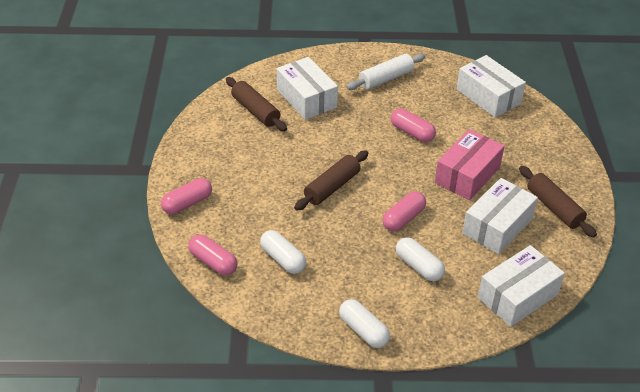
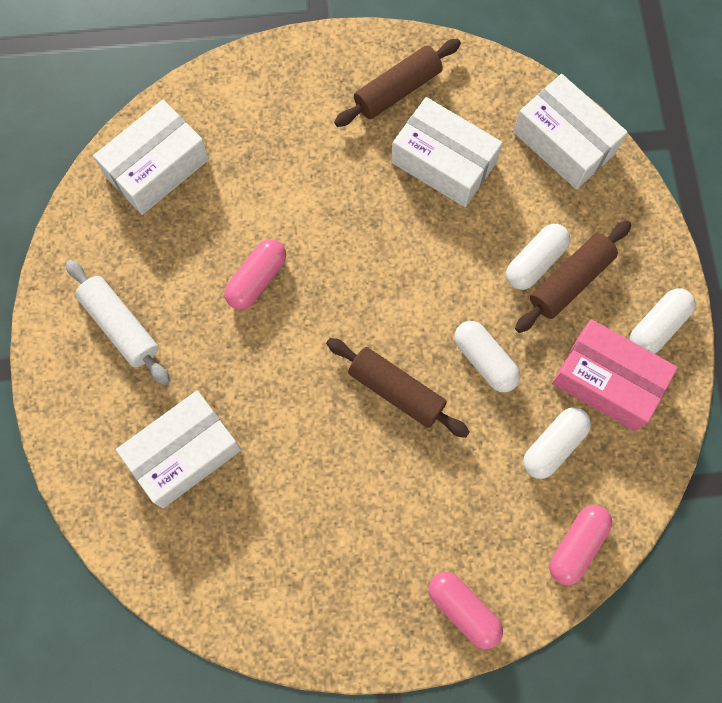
camera: 95 degrees left, 30 degrees up
brown rolling pin [226,77,287,131] -> brown rolling pin moved to [515,221,631,333]
pink capsule [382,191,426,231] -> none
pink box [435,129,505,200] -> pink box moved to [552,319,678,431]
none -> white capsule [454,321,520,392]

